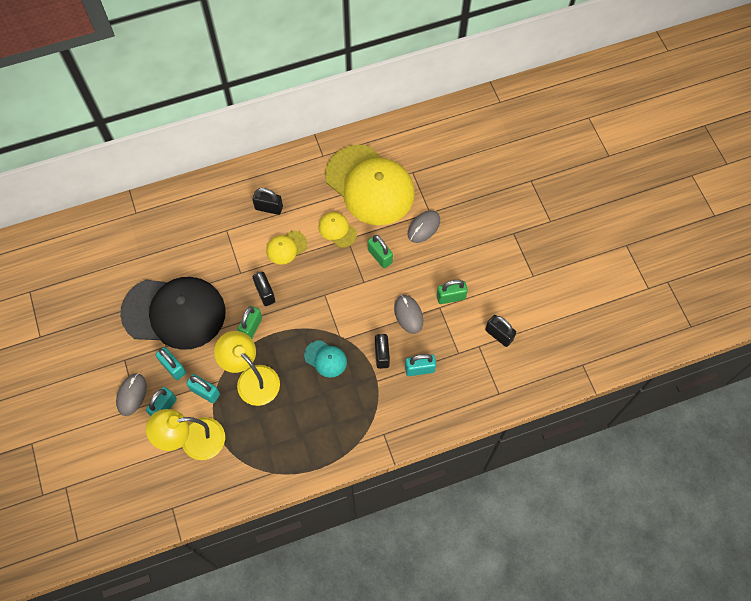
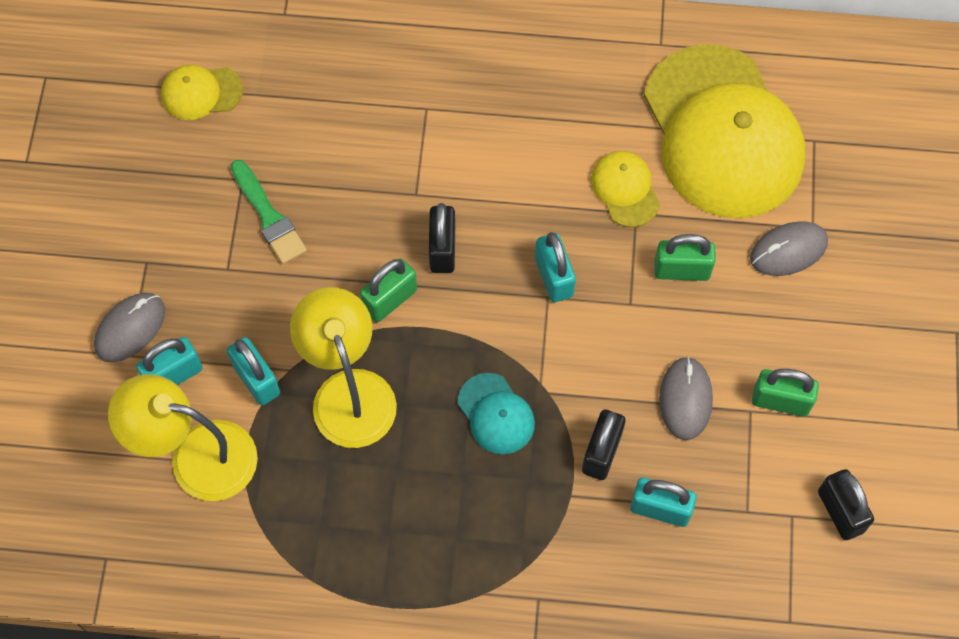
camera: 25 degrees right, 0 degrees up
black cap [120,277,225,350] -> green brush [231,160,307,264]
turquoise padlock [156,347,186,380] -> turquoise padlock moved to [535,232,576,302]
black padlock [253,188,283,215] -> none
yellow cap [266,231,307,265] -> yellow cap moved to [161,65,243,120]
green padlock [368,235,393,268] -> green padlock turned 75 degrees counterclockwise [654,234,716,281]

